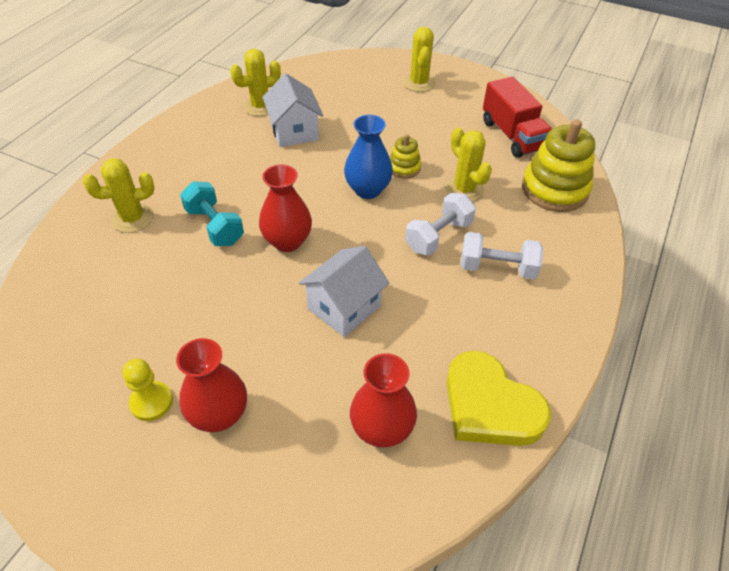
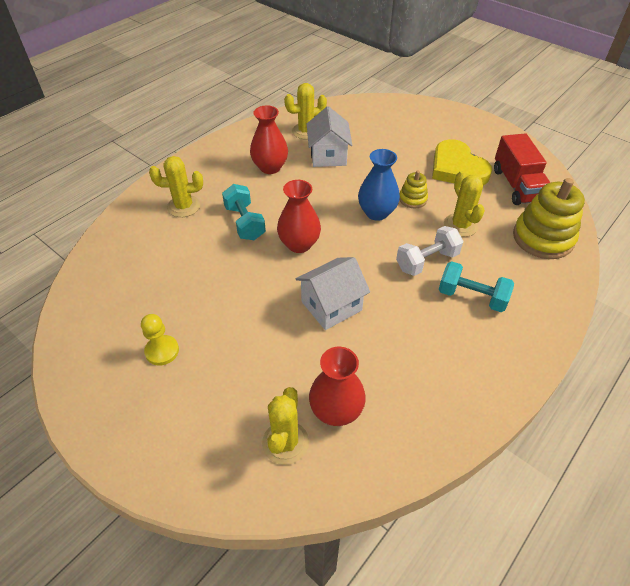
camera: 15 degrees right, 0 degrees up
red vase [176,338,247,432] -> red vase moved to [250,105,288,174]
yellow cactus [403,27,436,92] -> yellow cactus moved to [262,387,309,465]
yellow heart [447,351,551,446] -> yellow heart moved to [432,139,492,186]
white dumbbell [461,232,544,279] -> turquoise dumbbell [439,261,514,312]

